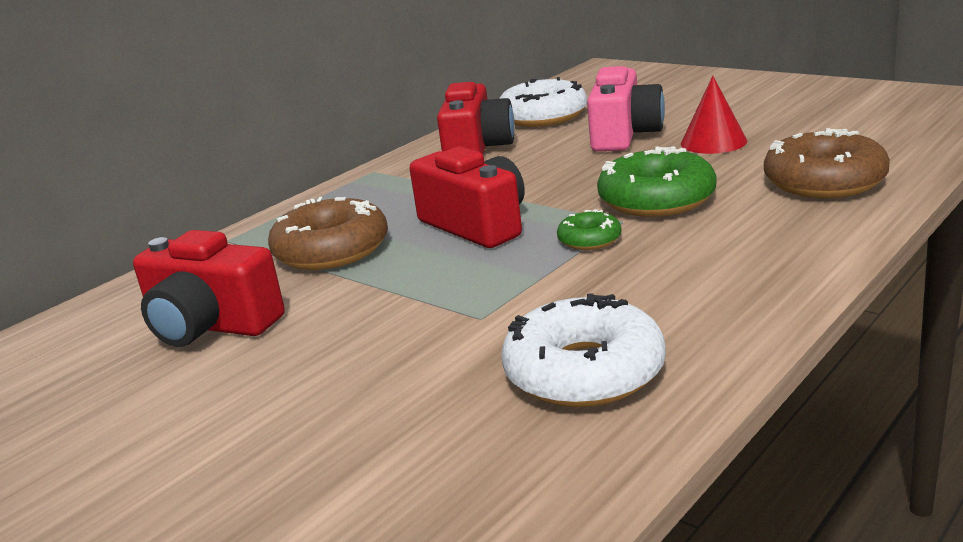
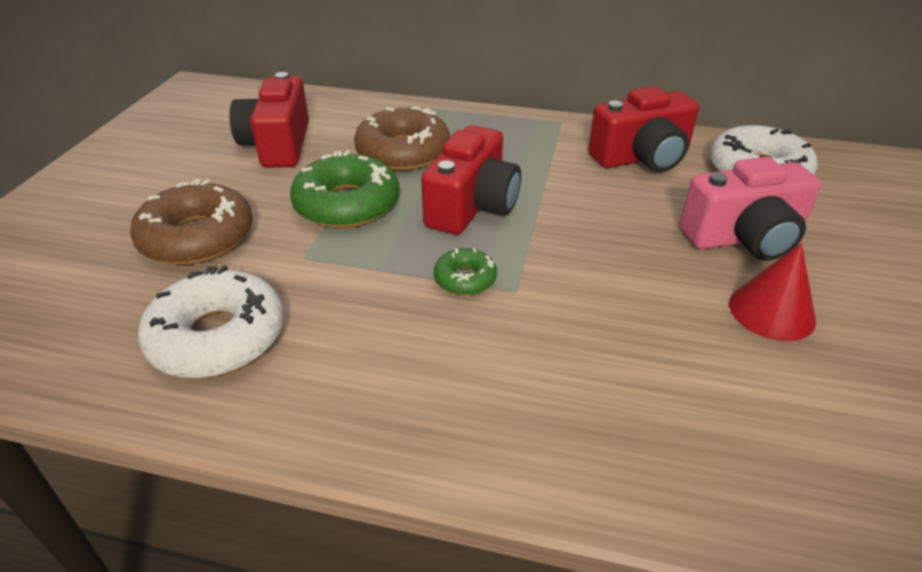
camera: 60 degrees right, 15 degrees up
green donut [597,146,716,217] -> green donut moved to [290,150,400,228]
brown donut [764,128,890,198] -> brown donut moved to [130,179,253,265]

